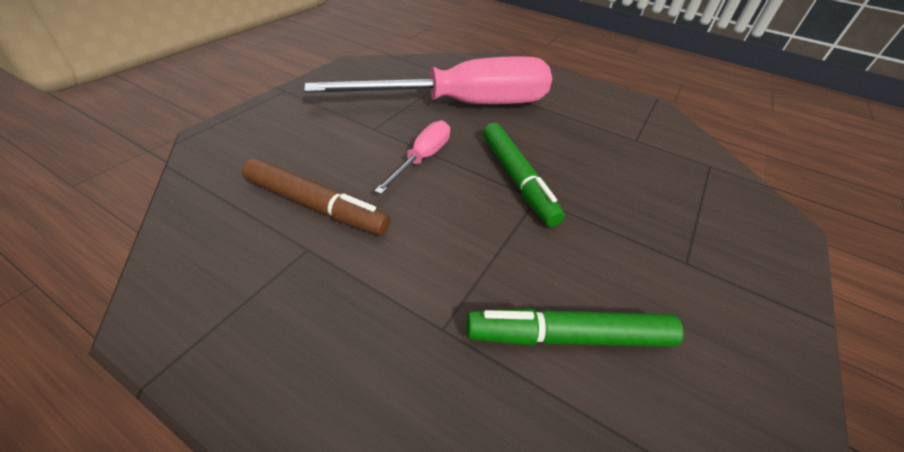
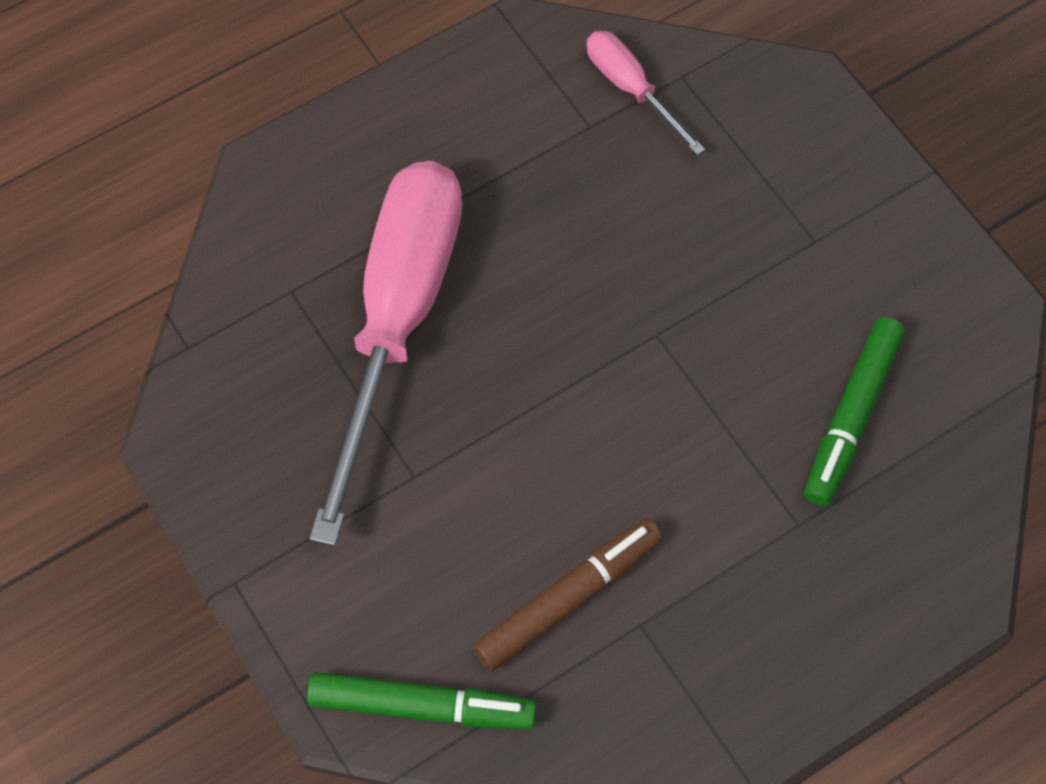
camera: 60 degrees left, 20 degrees up
pink screwdriver [374,120,450,194] -> pink screwdriver moved to [587,31,705,155]
green marker [483,123,565,227] -> green marker moved to [307,672,537,729]

